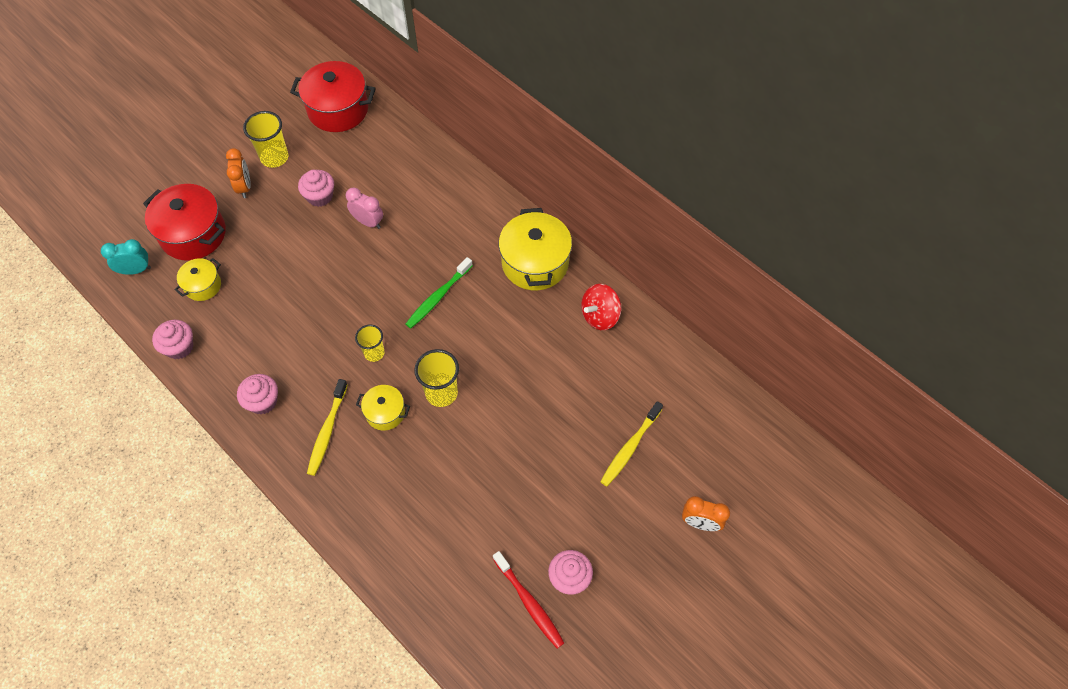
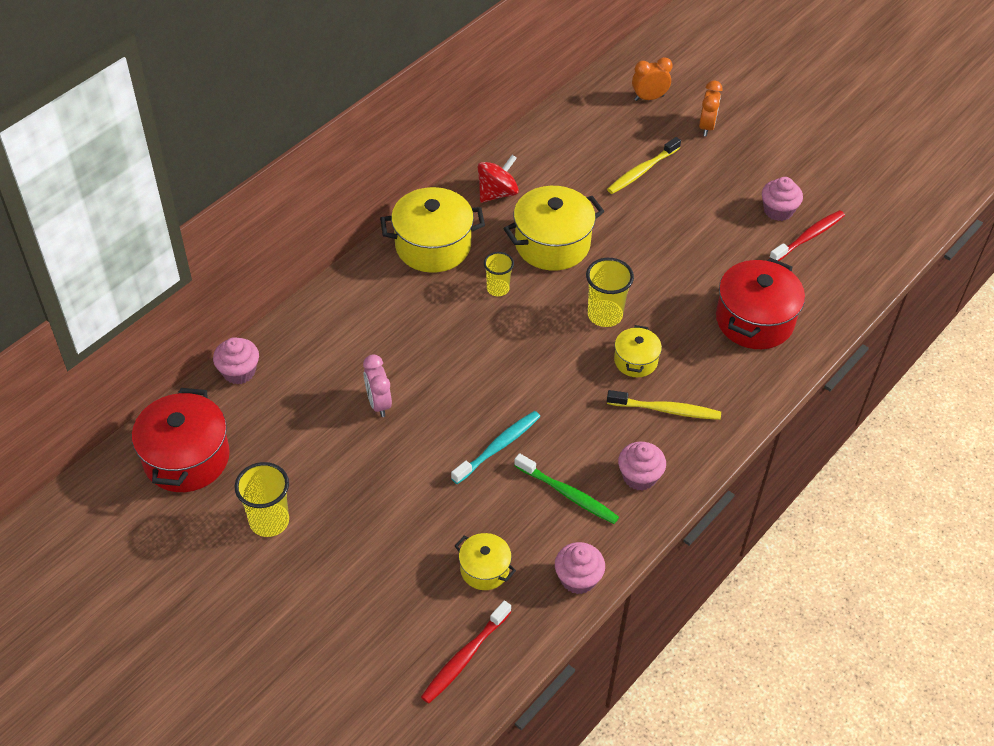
camera: 95 degrees left, 10 degrees down
turquoise clock [101,239,151,275] -> red toothbrush [421,601,511,704]
red pot [143,184,226,261] -> red pot moved to [716,258,805,349]
orange clock [226,148,251,198] -> orange clock moved to [632,57,673,101]
pink cupcake [298,170,334,207] -> pink cupcake moved to [213,337,259,384]
pink clock [346,187,383,229] -> pink clock turned 45 degrees counterclockwise [363,354,392,417]
yellow cup [355,325,385,362] -> yellow cup moved to [484,252,514,296]
green toothbrush [406,257,473,328] -> green toothbrush moved to [514,453,619,524]
red spinning top [581,284,622,330] -> red spinning top turned 90 degrees counterclockwise [478,155,519,203]
yellow toothbrush [600,401,663,487] -> yellow toothbrush turned 105 degrees clockwise [607,137,681,194]
none -> turquoise toothbrush [451,411,540,484]
none -> yellow pot [503,186,604,271]

